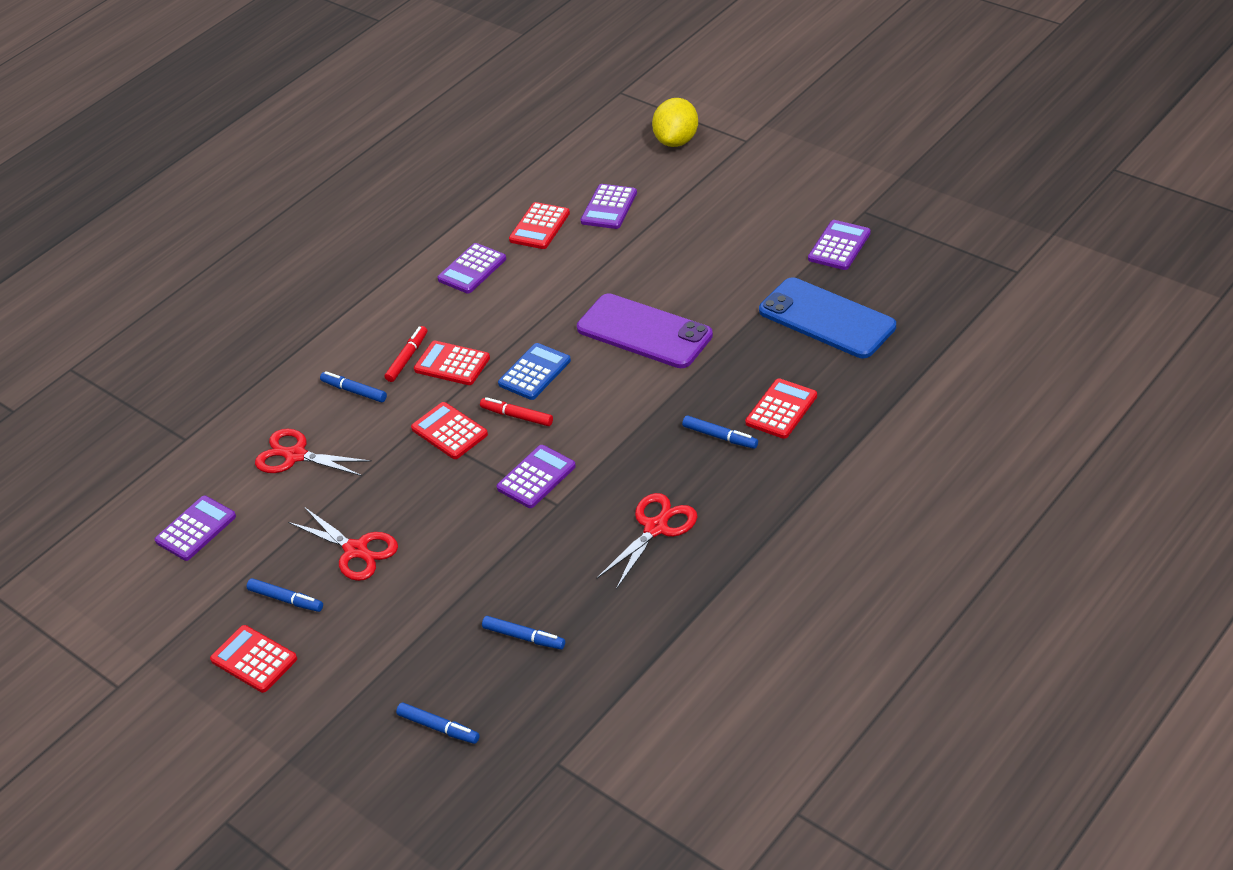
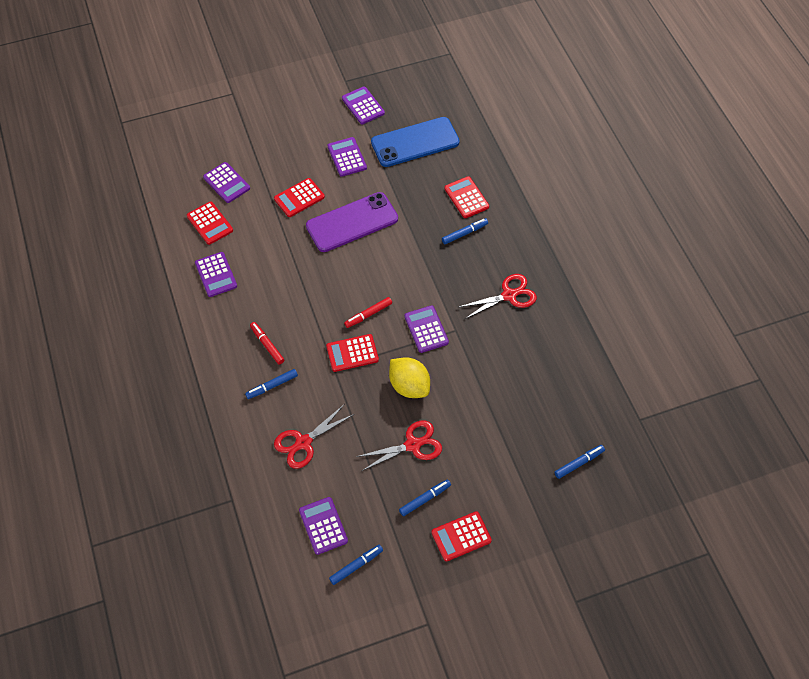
camera: 65 degrees left, 15 degrees up
red calculator [414,341,490,385] -> red calculator moved to [274,178,325,217]
blue marker [482,616,565,649] -> blue marker moved to [329,545,383,585]
blue calculator [498,343,571,400] -> none
red scissors [597,493,698,589] -> red scissors turned 90 degrees clockwise [459,274,537,319]
yellow lemon [652,98,698,147] -> yellow lemon moved to [389,357,430,398]
none -> purple calculator [328,137,367,177]

